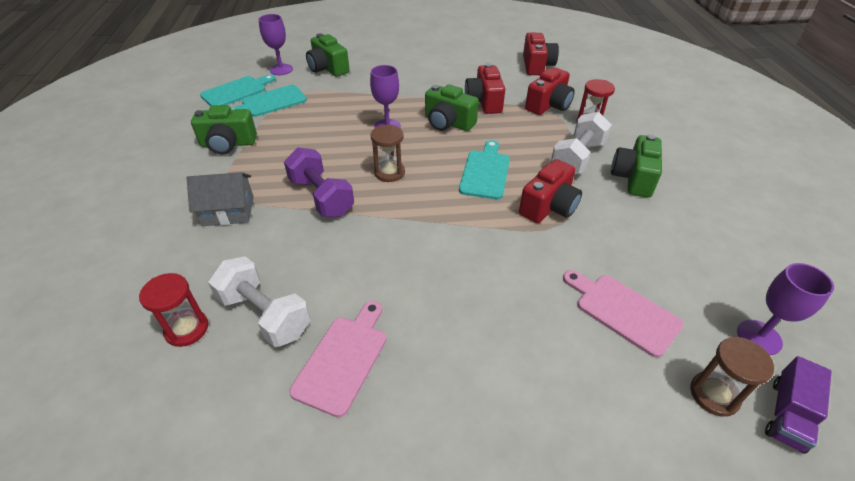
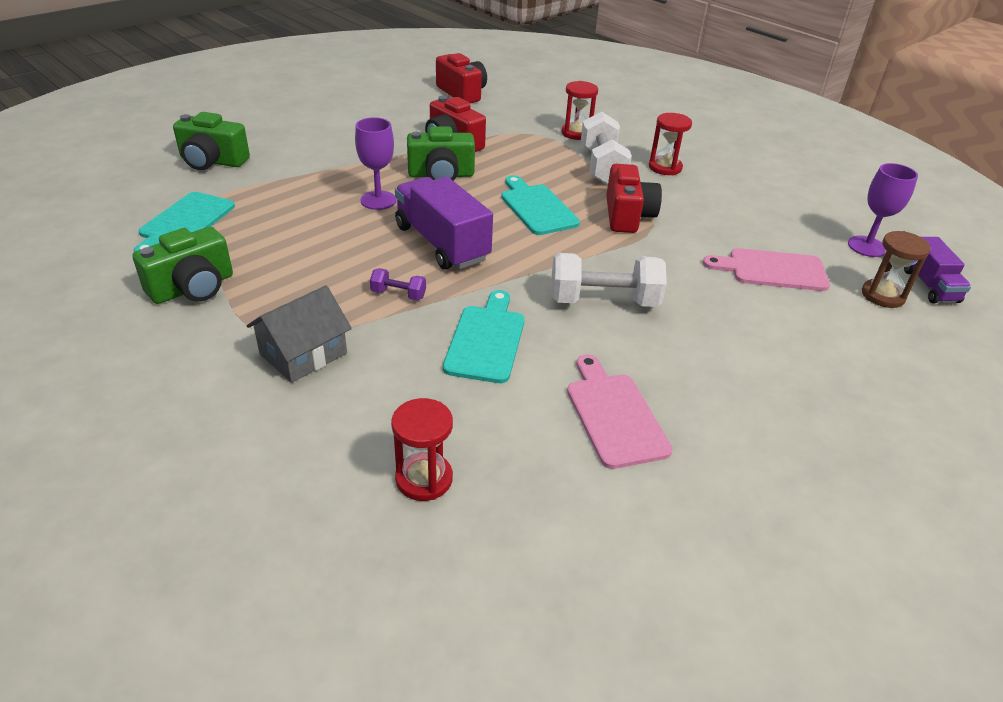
camera: 40 degrees left, 5 degrees down
turquoise cutting board [200,74,276,106] -> turquoise cutting board moved to [443,290,525,383]
white dumbbell [208,256,310,347] -> white dumbbell moved to [551,253,667,307]
purple goblet [258,14,293,75] -> none
purple dumbbell [284,147,354,217] -> purple dumbbell [370,268,426,300], size x0.48
brown hourglass [371,124,405,182] -> purple truck [395,177,493,269]
red camera [525,68,575,115] -> none
green camera [611,134,662,198] -> red hourglass [649,113,692,175]

